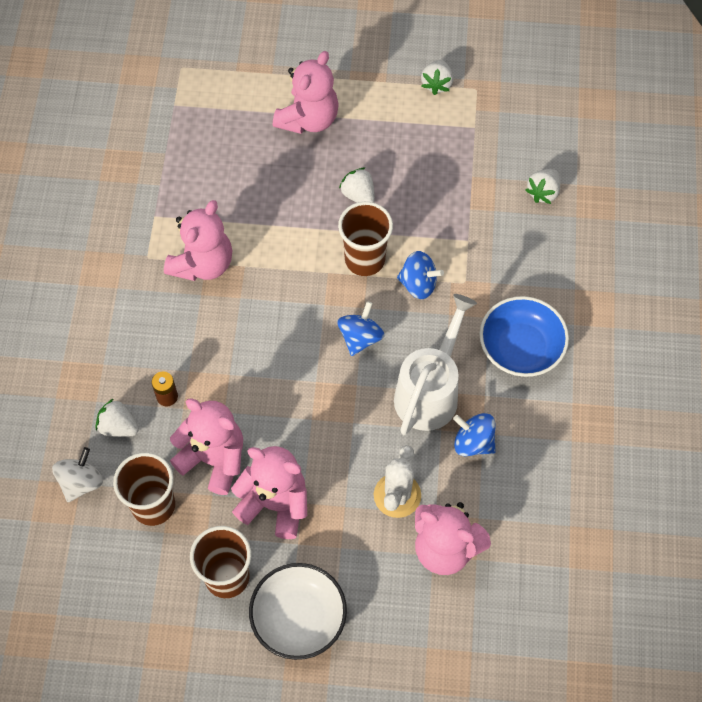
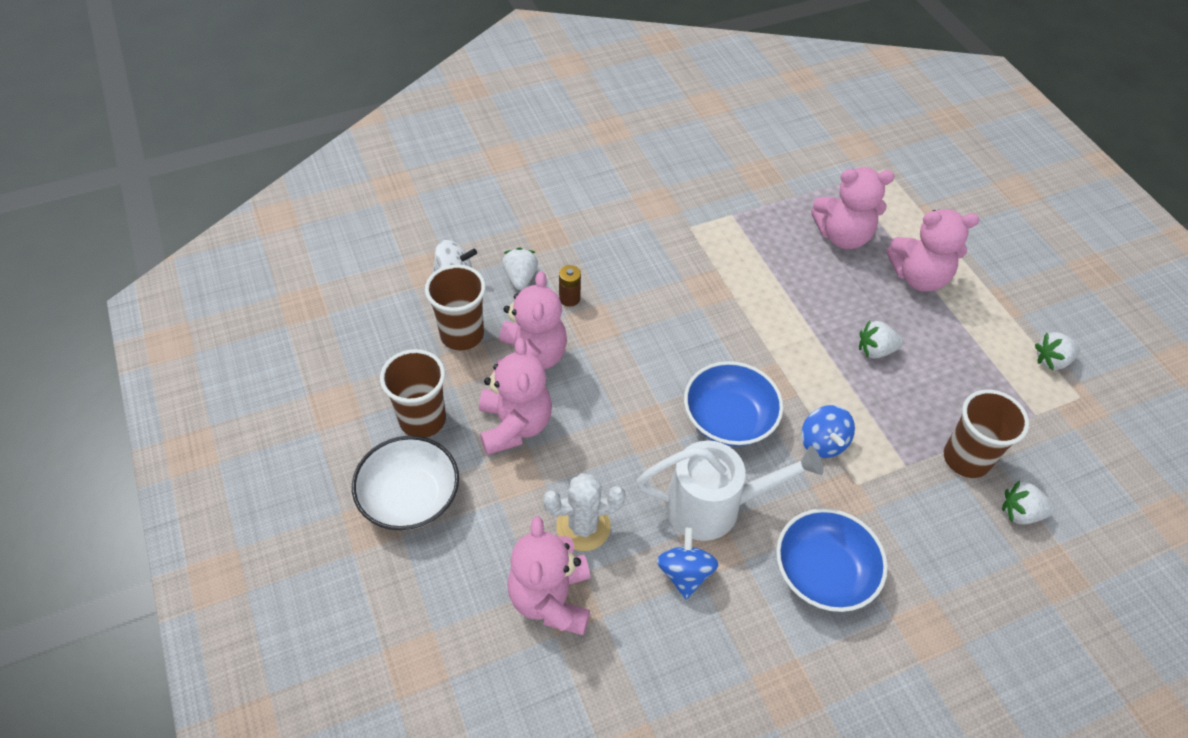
camera: 60 degrees right, 10 degrees down
pink teddy bear [164,200,232,281] -> pink teddy bear moved to [811,167,895,249]
blue spinning top [337,301,385,356] -> blue bowl [684,361,783,446]
brown cup [338,202,393,276] -> brown cup moved to [944,389,1029,478]
white strawberry [339,167,375,203] -> white strawberry turned 120 degrees counterclockwise [859,320,904,359]

